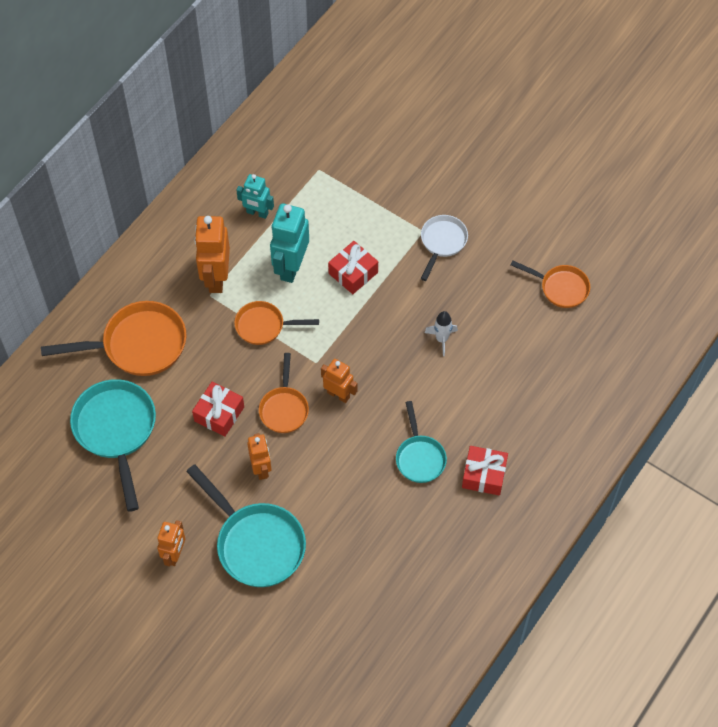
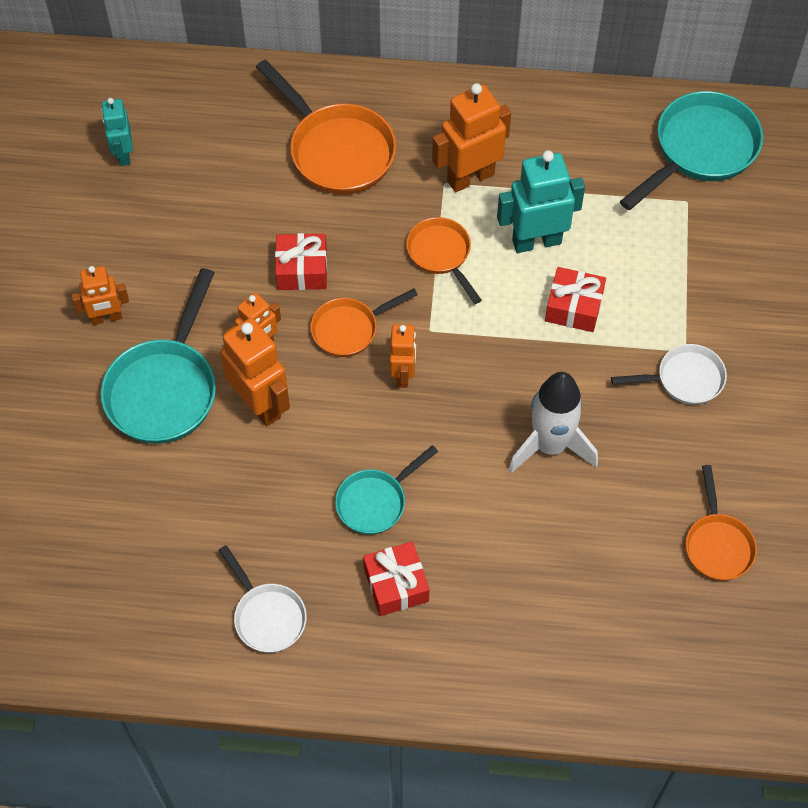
camera: 60 degrees right, 0 degrees up
turquoise pan [70,379,156,512] -> turquoise pan moved to [620,91,763,210]
turquoise robot [237,174,274,219] -> turquoise robot moved to [101,98,133,166]
white rocket [425,311,458,356] -> white rocket [509,372,598,473], size x1.91
none -> white pan [219,545,307,653]
none -> orange robot [220,318,290,427]

